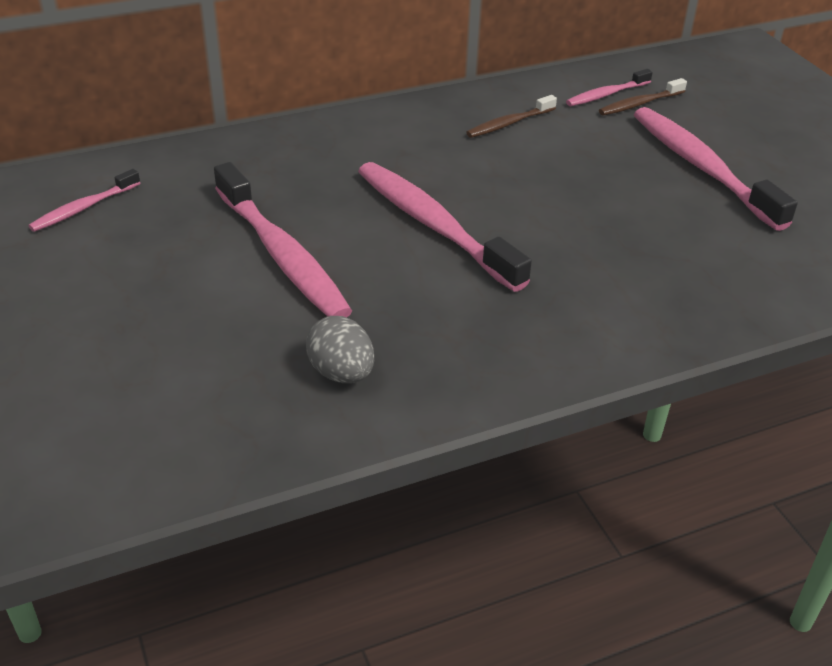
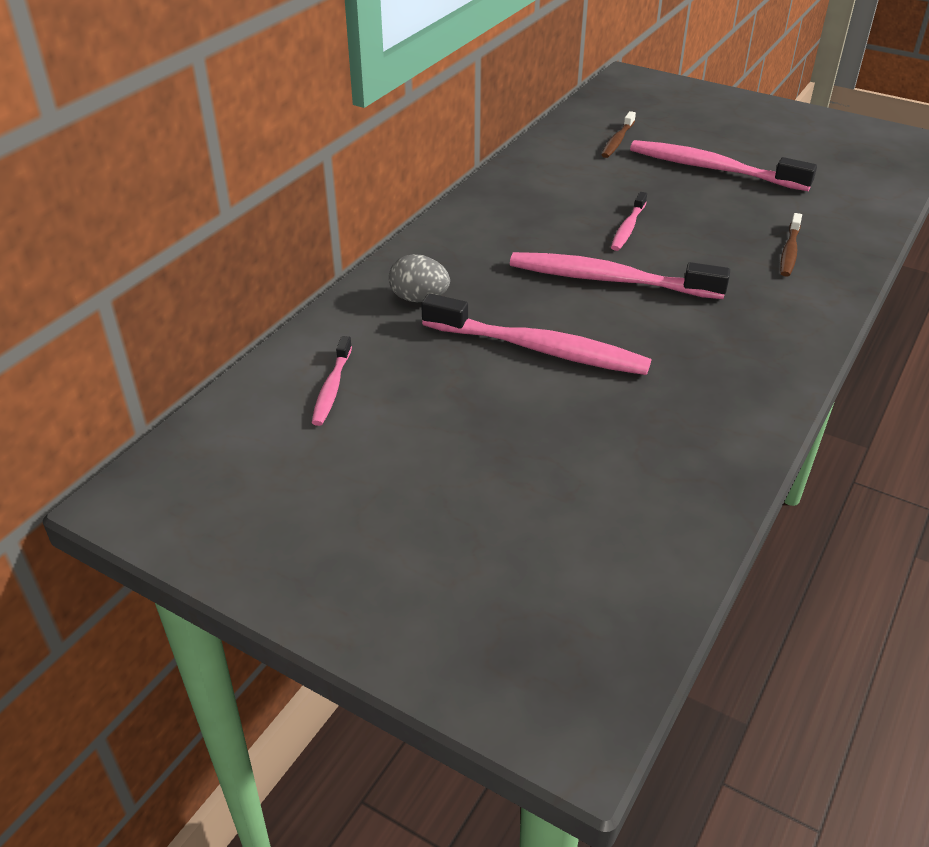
camera: 35 degrees left, 0 degrees up
grey egg [306,316,374,383] -> grey egg moved to [389,254,450,302]
brown toothbrush [466,95,557,138] -> brown toothbrush moved to [780,213,802,277]
pink toothbrush [566,69,653,106] -> pink toothbrush moved to [611,192,647,251]

